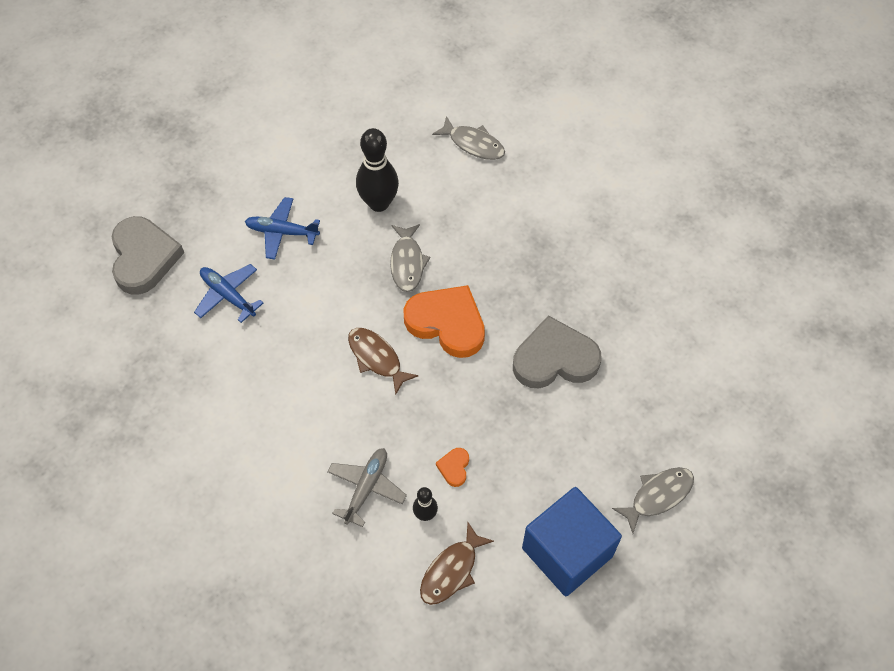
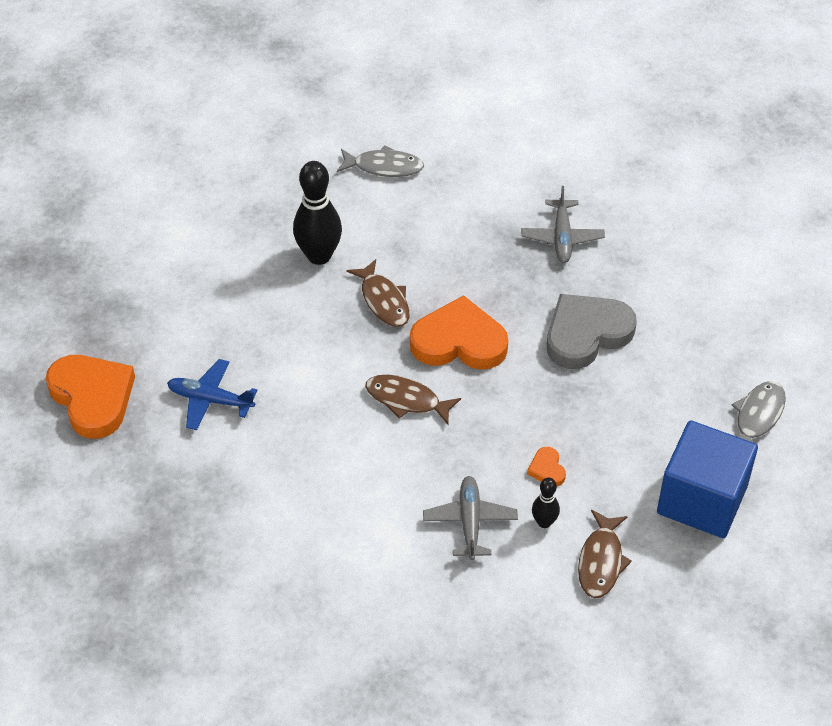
camera: 25 degrees left, 10 degrees down
grey heart [112,216,184,295] -> orange heart [46,355,135,439]
blue plane [245,197,320,259] -> none
grey fish [390,224,430,292] -> brown fish [347,259,409,327]
none -> grey plane [521,186,605,263]

